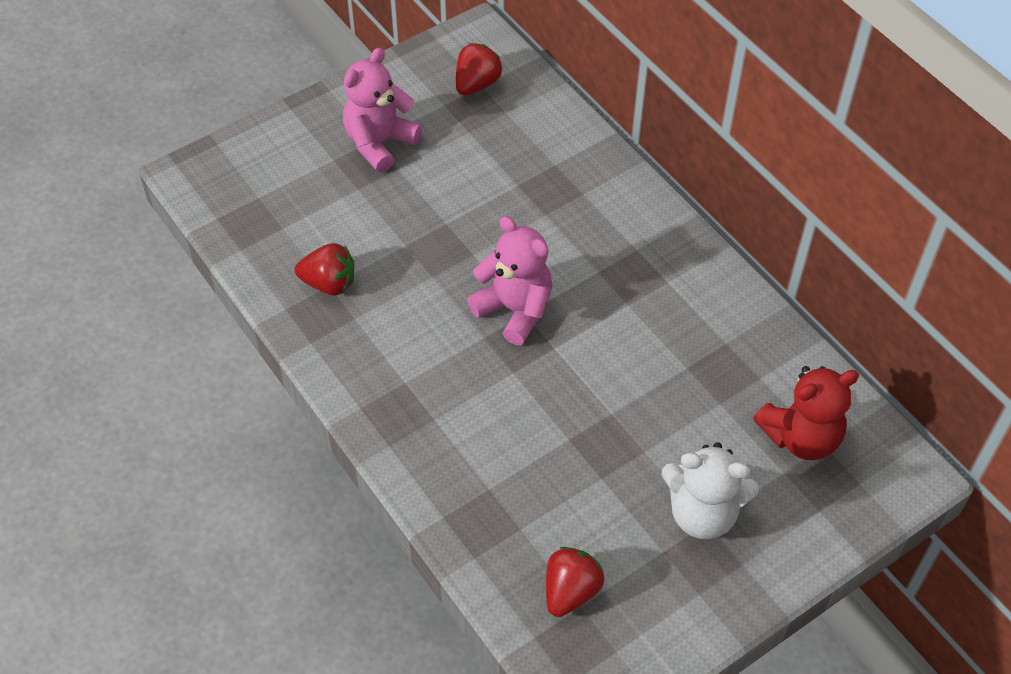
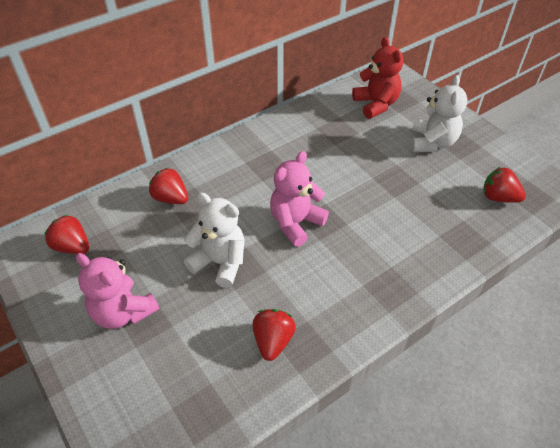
camera: 90 degrees left, 5 degrees down
none -> red strawberry [149,167,188,204]
none -> white teddy bear [184,192,245,288]

